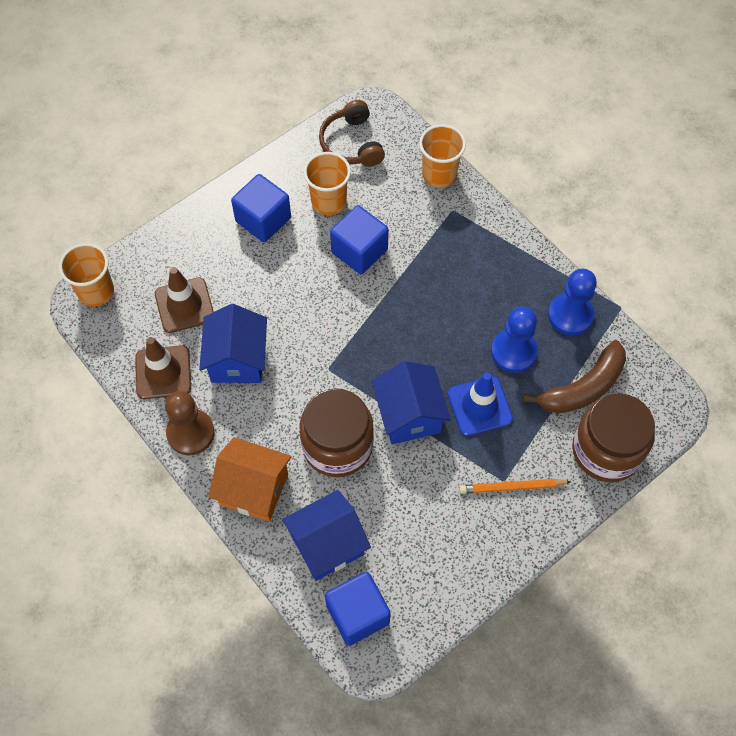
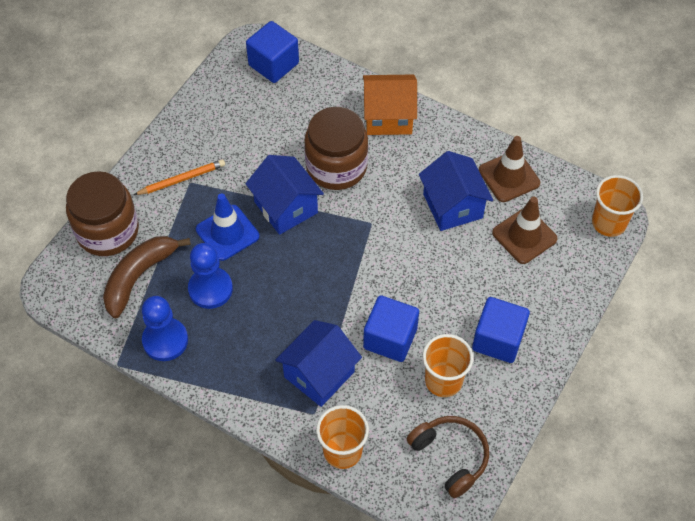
camera: 160 degrees right, 5 degrees down
brown pawn [165,391,215,456] -> none
blue house [282,490,371,581] -> blue house moved to [275,320,362,407]

